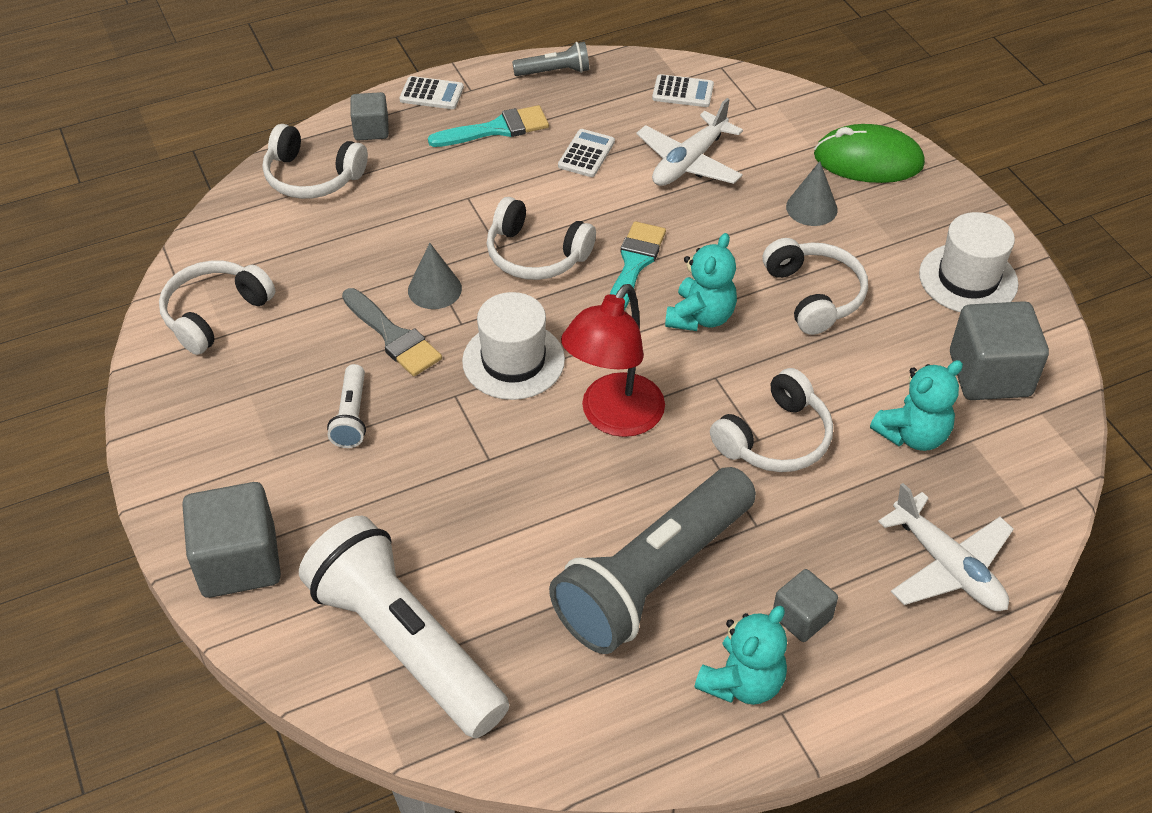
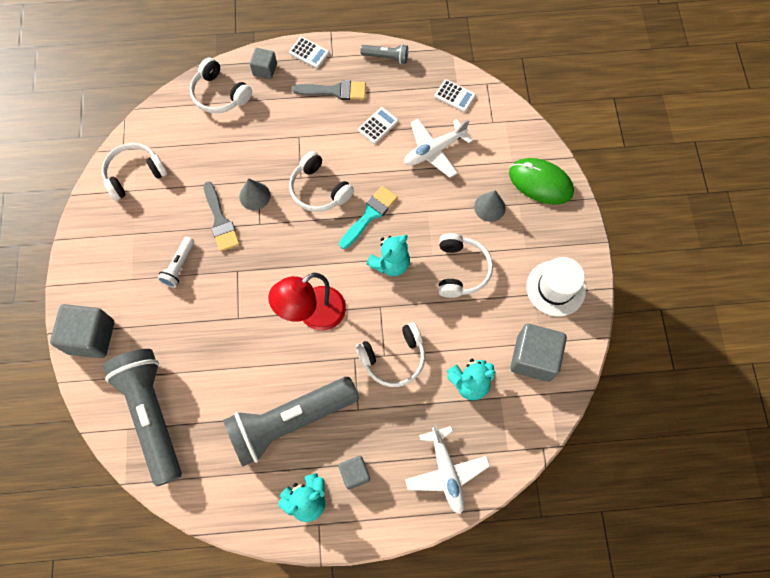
camera: 20 degrees right, 20 degrees up
white flashlight [299,516,509,738] -> grey flashlight [103,349,182,487]
turquoise brush [428,105,549,147] -> grey brush [292,80,366,100]
white hat [462,292,565,400] -> none

